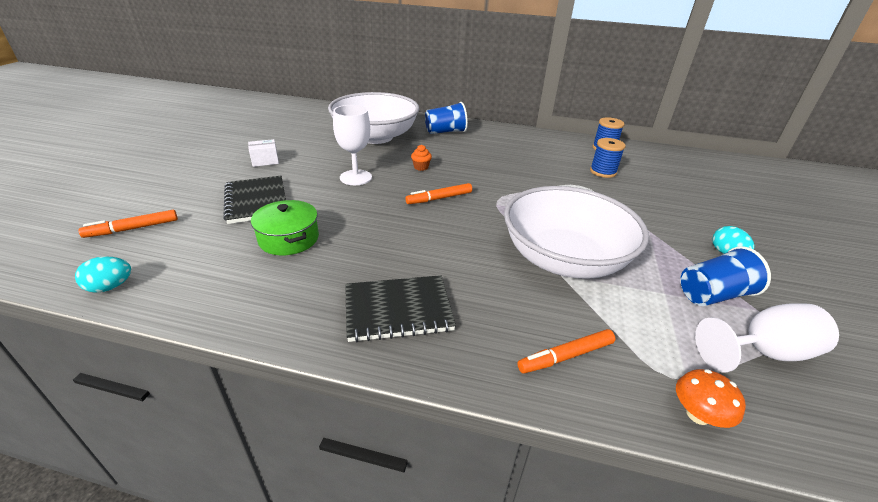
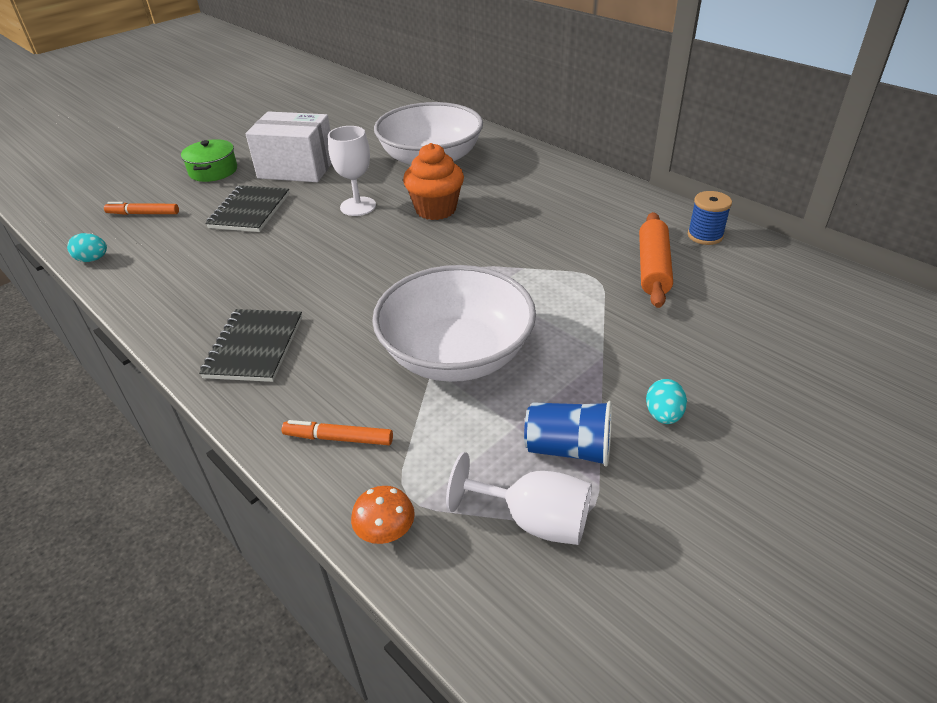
camera: 35 degrees right, 5 degrees up
white box [248,139,279,167] -> white box [246,111,332,182], size x2.41
green pot [251,200,319,255] -> green pot moved to [181,139,237,182]
black notebook [345,275,456,342] -> black notebook turned 75 degrees clockwise [199,309,302,382]
orange marker [405,183,472,204] -> none
orange cupcake [411,145,432,171] -> orange cupcake [403,143,464,220], size x2.40
blue cup [425,102,468,134] -> none
blue spool [590,138,626,178] -> orange rolling pin [639,212,673,308]

